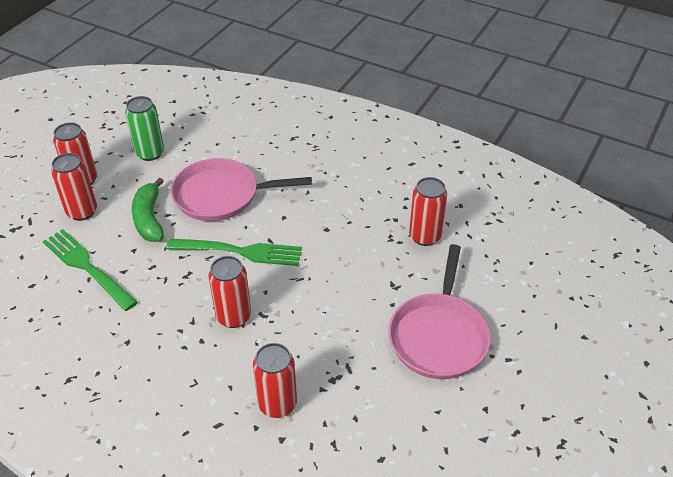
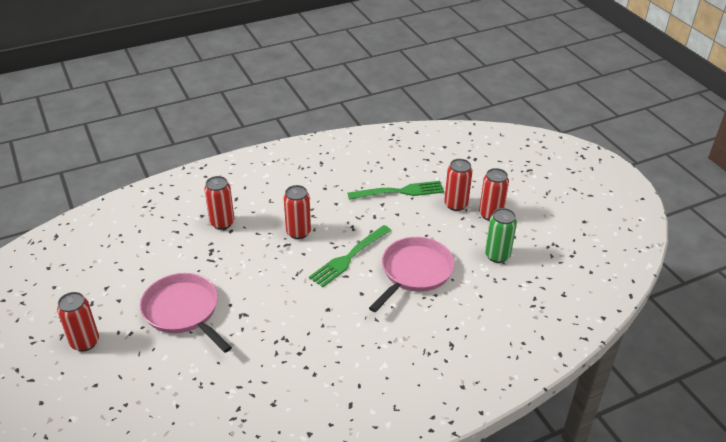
camera: 125 degrees right, 5 degrees down
green banana [132,177,164,242] -> none
red can [409,177,447,246] -> red can moved to [57,292,99,352]

